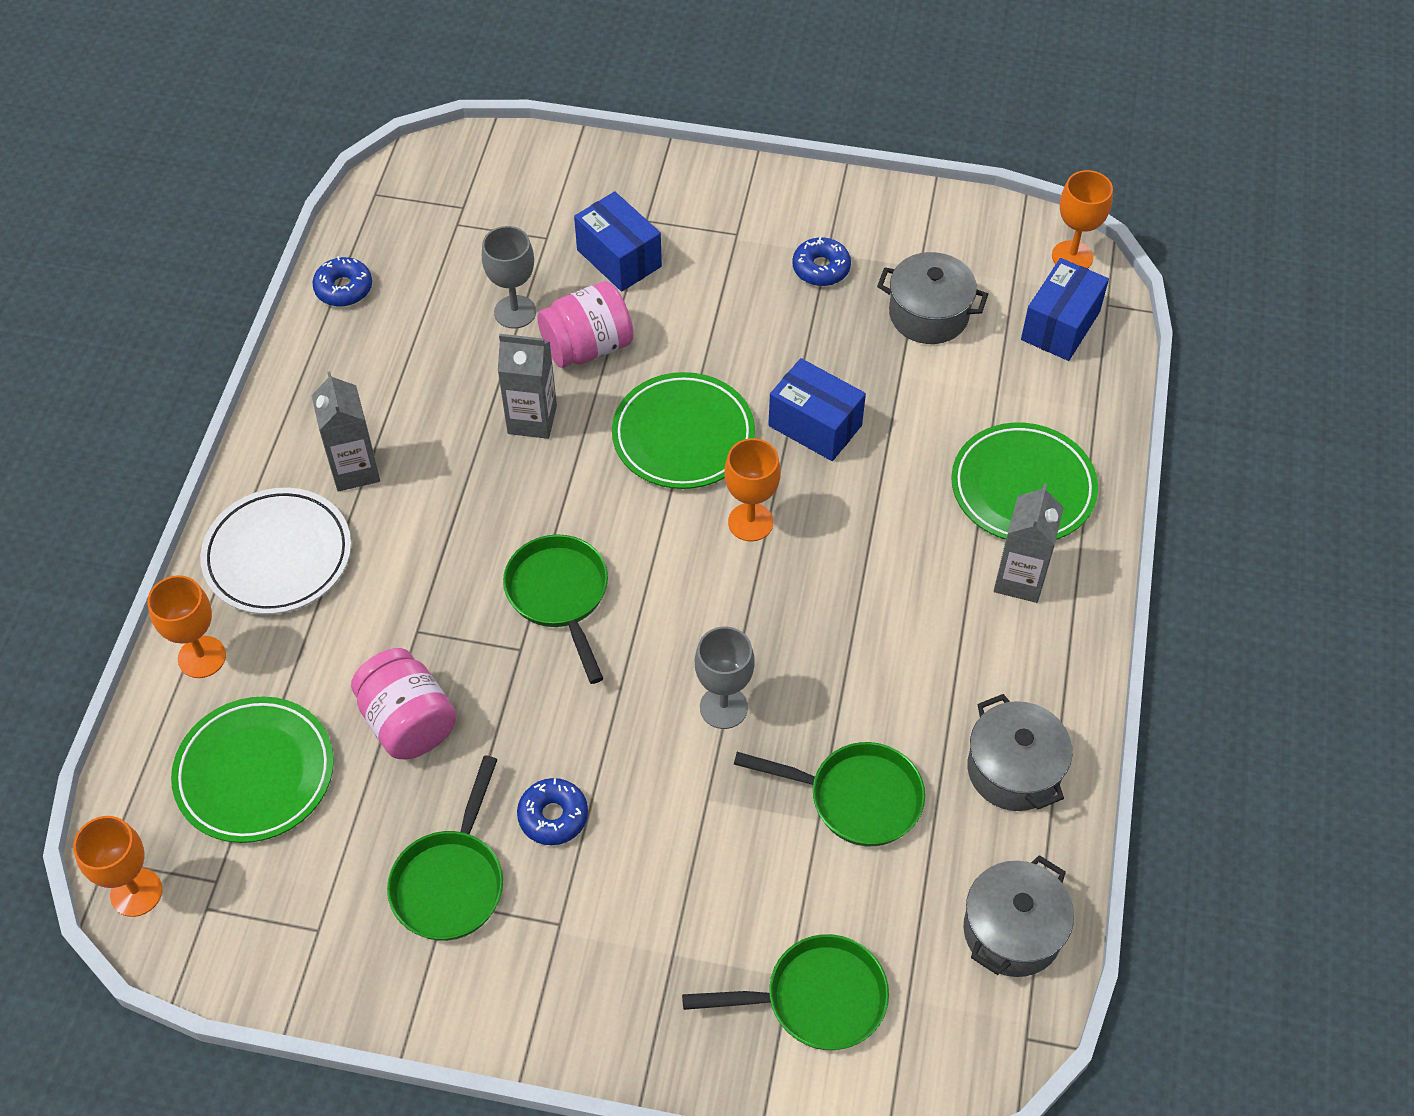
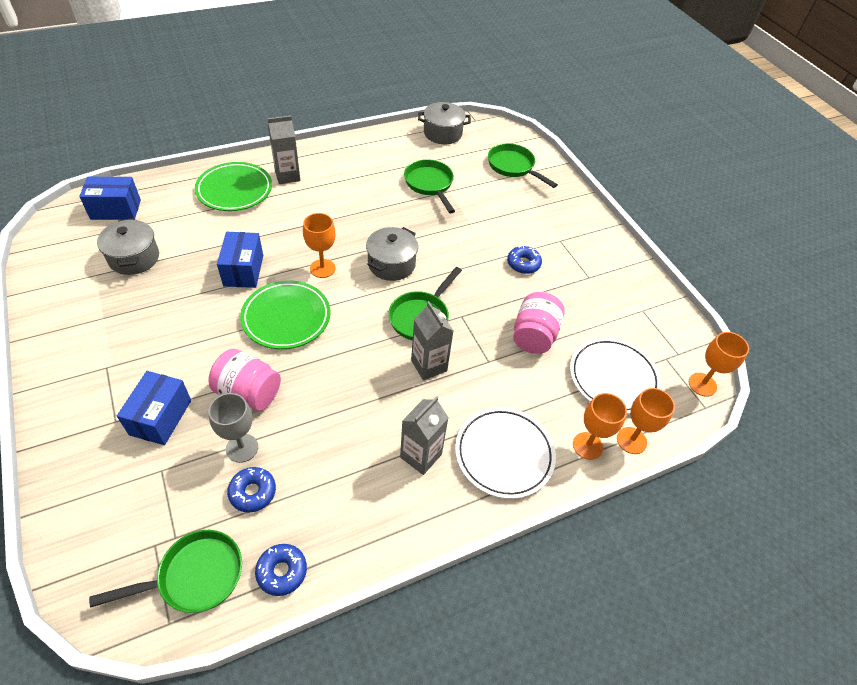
camera: 130 degrees left, 5 degrees down
green plate [171,696,334,843] -> white plate [570,338,661,414]
green pan [387,755,503,941] -> green pan moved to [89,530,242,613]
grey carton [498,334,557,439] -> grey carton moved to [411,301,454,380]
grey goblet [695,627,755,729] -> none
blue donut [793,237,851,286] -> blue donut moved to [227,467,276,513]
grey pot [967,694,1072,811] -> grey pot moved to [366,227,418,281]
orange goblet [1052,170,1113,269] -> orange goblet moved to [617,388,675,454]

